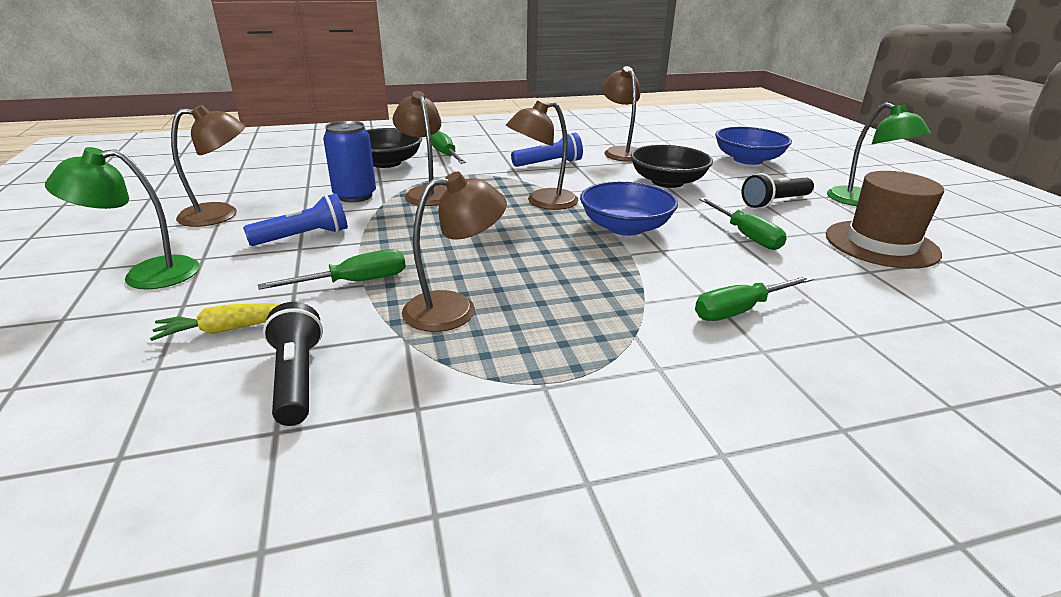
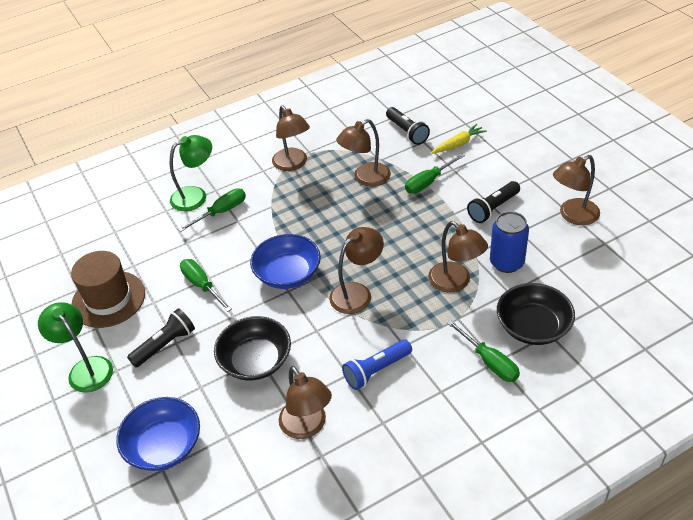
camera: 170 degrees right, 15 degrees up
green lamp [45,147,200,290] -> green lamp moved to [170,135,212,211]
blue flashlight [243,194,348,246] -> black flashlight [467,181,520,223]
none -> brown lamp [272,105,310,171]

